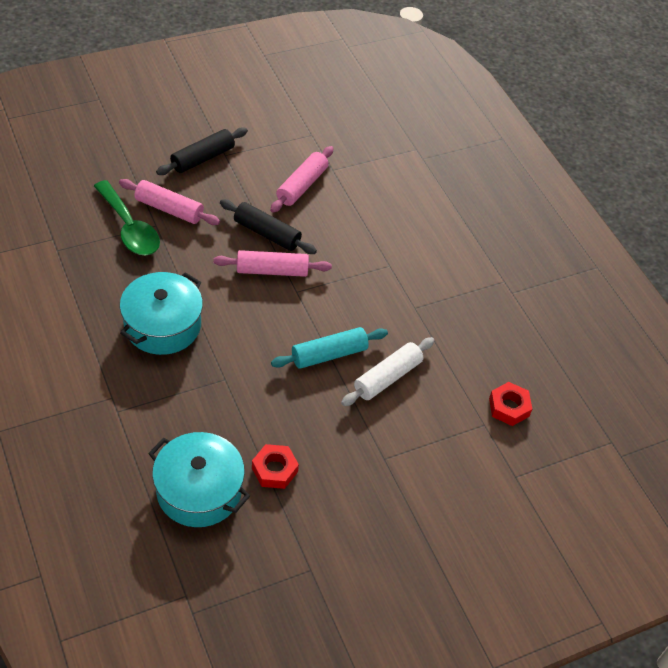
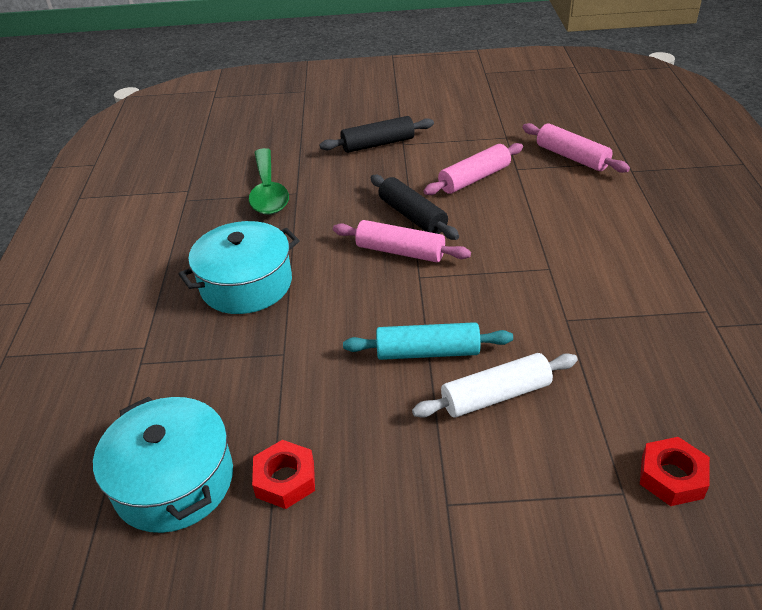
camera: 30 degrees right, 10 degrees down
pink rolling pin [119,179,220,225] -> pink rolling pin moved to [522,123,630,173]

